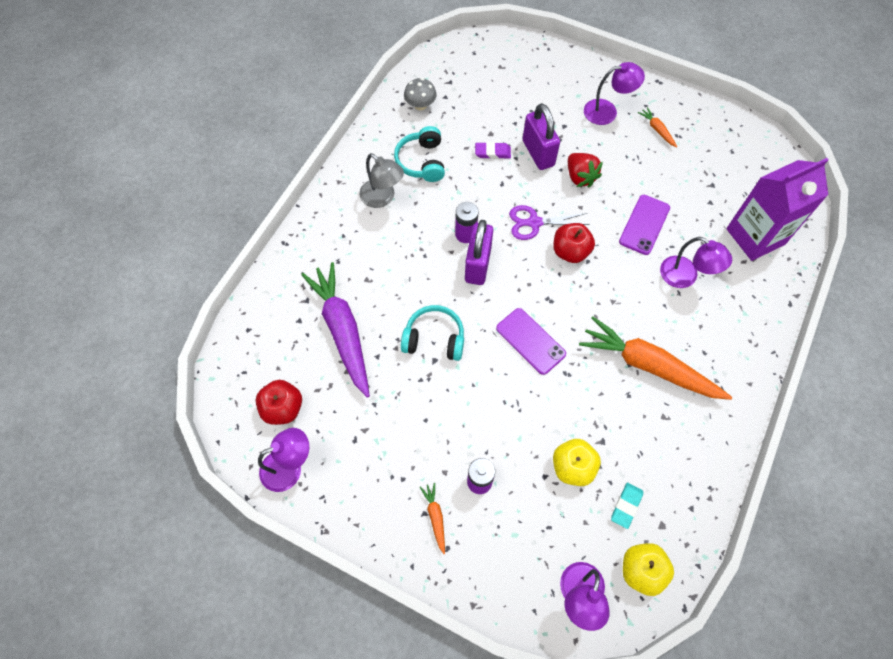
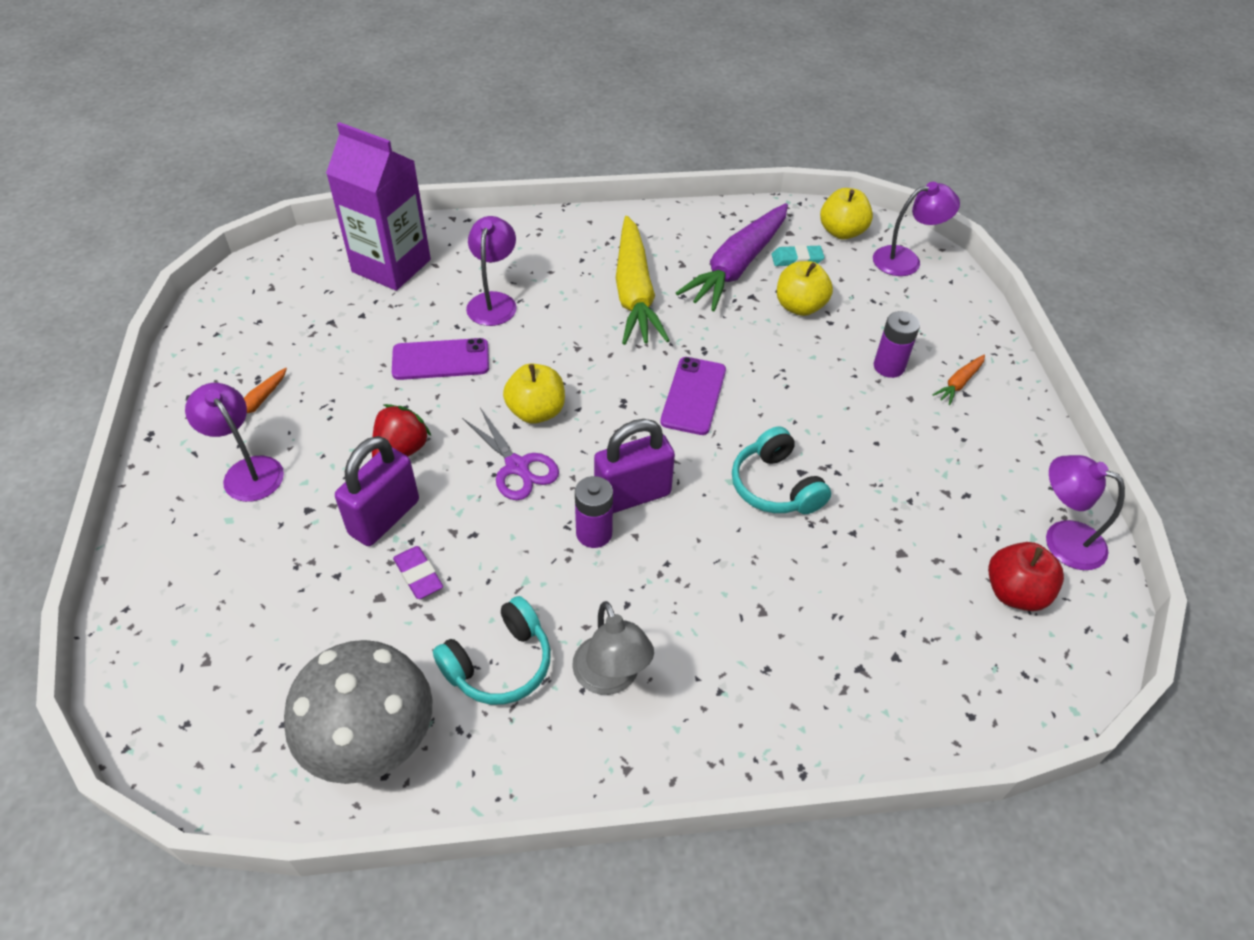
camera: 125 degrees left, 15 degrees down
purple carrot [301,262,370,397] -> purple carrot moved to [676,203,788,311]
grey lamp [359,153,404,208] -> grey lamp turned 150 degrees clockwise [572,601,654,695]
grey mushroom [404,78,437,110] -> grey mushroom [284,640,432,784], size x2.00
red apple [553,223,595,263] -> yellow apple [503,363,565,424]
orange carrot [579,316,732,400] -> yellow carrot [616,216,670,345]

